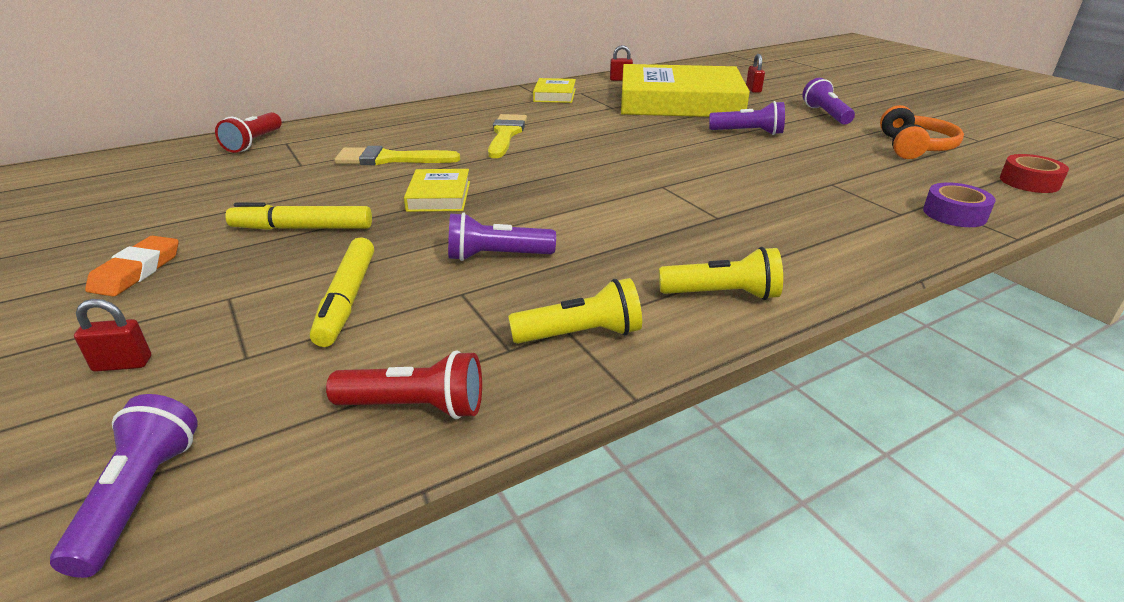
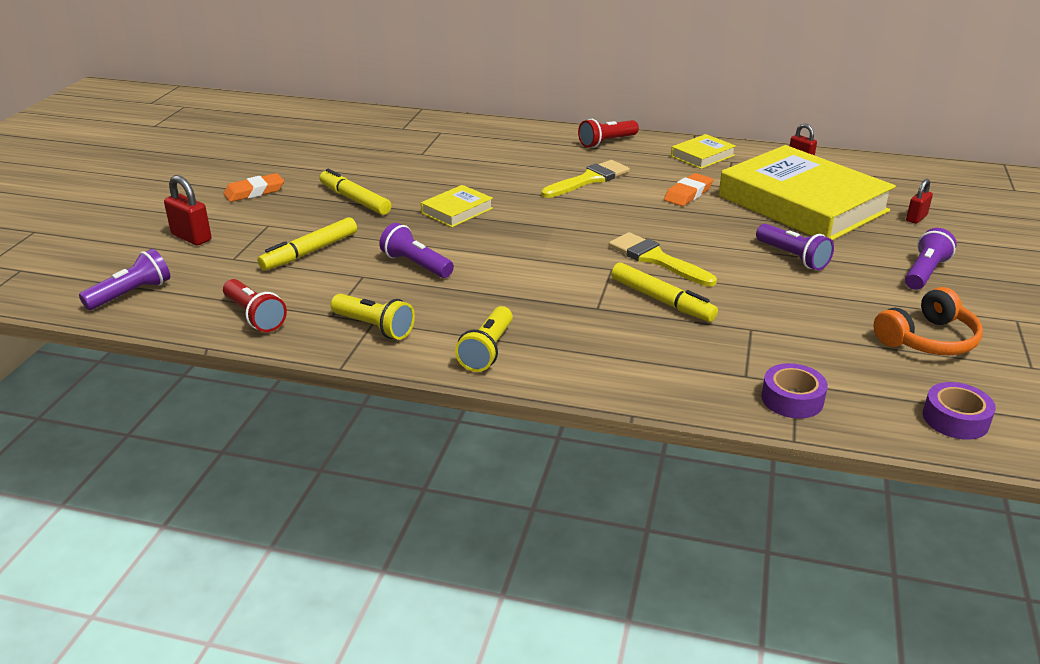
camera: 45 degrees right, 0 degrees up
red padlock [74,299,151,372] -> red padlock [164,175,211,246], size x1.53
red flashlight [215,112,282,153] -> red flashlight moved to [578,119,639,148]
yellow brush [334,146,460,165] -> yellow brush moved to [609,232,717,287]
yellow flashlight [659,247,783,300] -> yellow flashlight turned 60 degrees clockwise [455,306,513,372]
red tape [1000,154,1069,193] -> purple tape [923,382,996,440]
none -> yellow marker [611,262,718,322]
none -> orange eraser [664,173,713,206]

